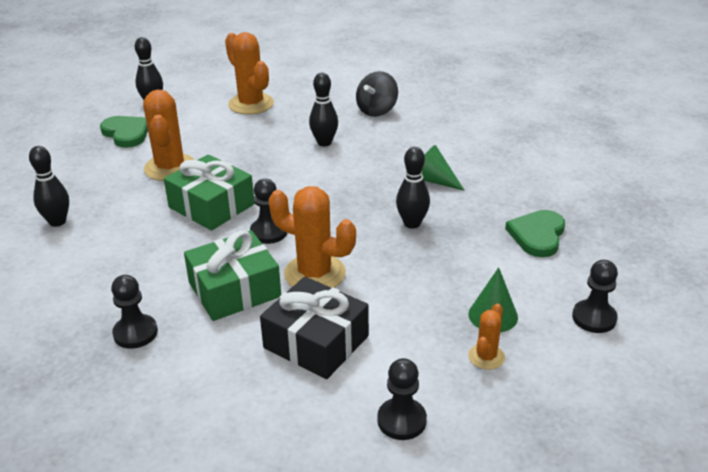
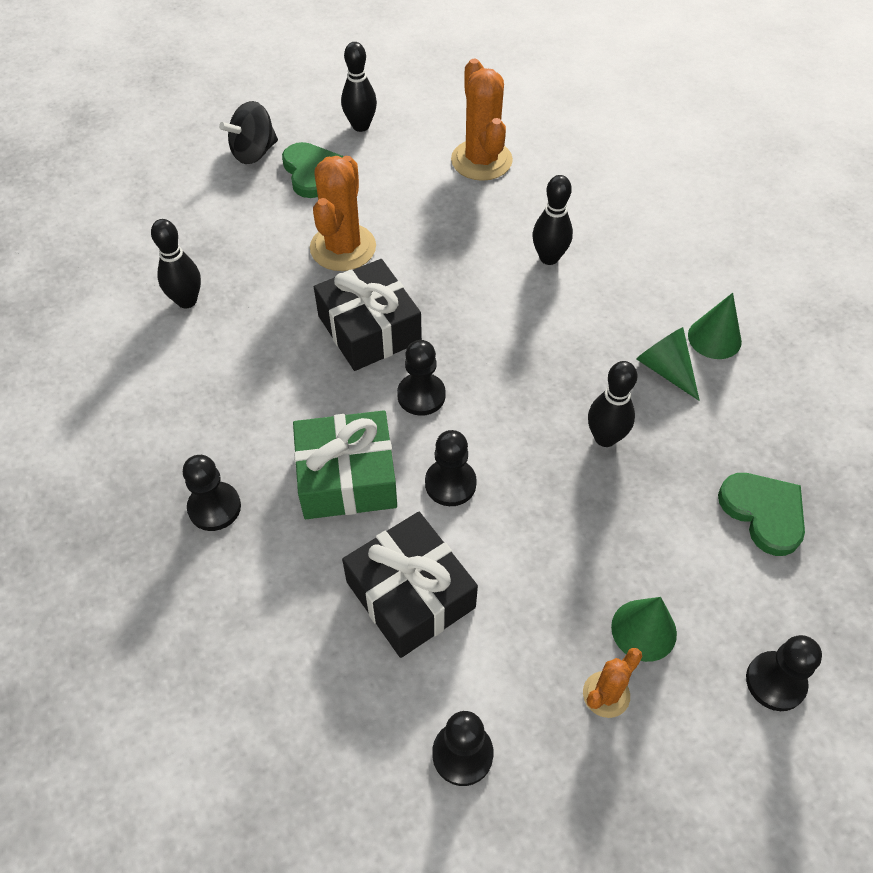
camera: 20 degrees right, 20 degrees up
green gift [164,154,255,231] -> black gift [314,259,422,371]
orange cactus [269,186,356,288] -> black pawn [425,430,477,506]
black spinning top [356,71,398,117] -> black spinning top moved to [219,101,278,164]
green heart [505,210,565,257] -> green heart turned 105 degrees clockwise [718,473,805,556]
none -> green cone [688,293,742,359]

